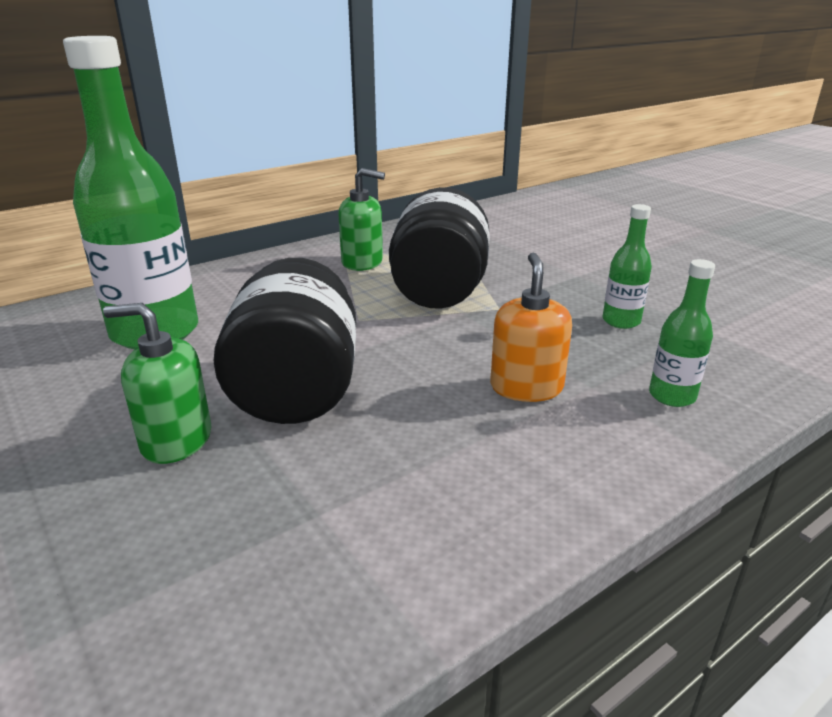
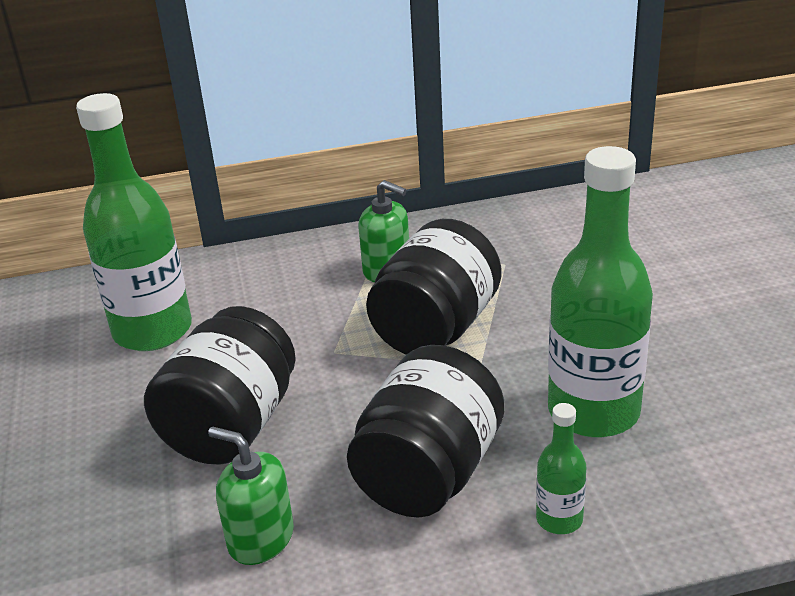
camera: 25 degrees right, 5 degrees up
green soap dispenser [103,303,212,464] -> green soap dispenser moved to [208,426,294,565]
orange soap dispenser [490,253,572,402] -> black jar [347,345,504,518]
green bottle [602,204,652,329] -> green bottle [548,146,653,438], size x2.20

